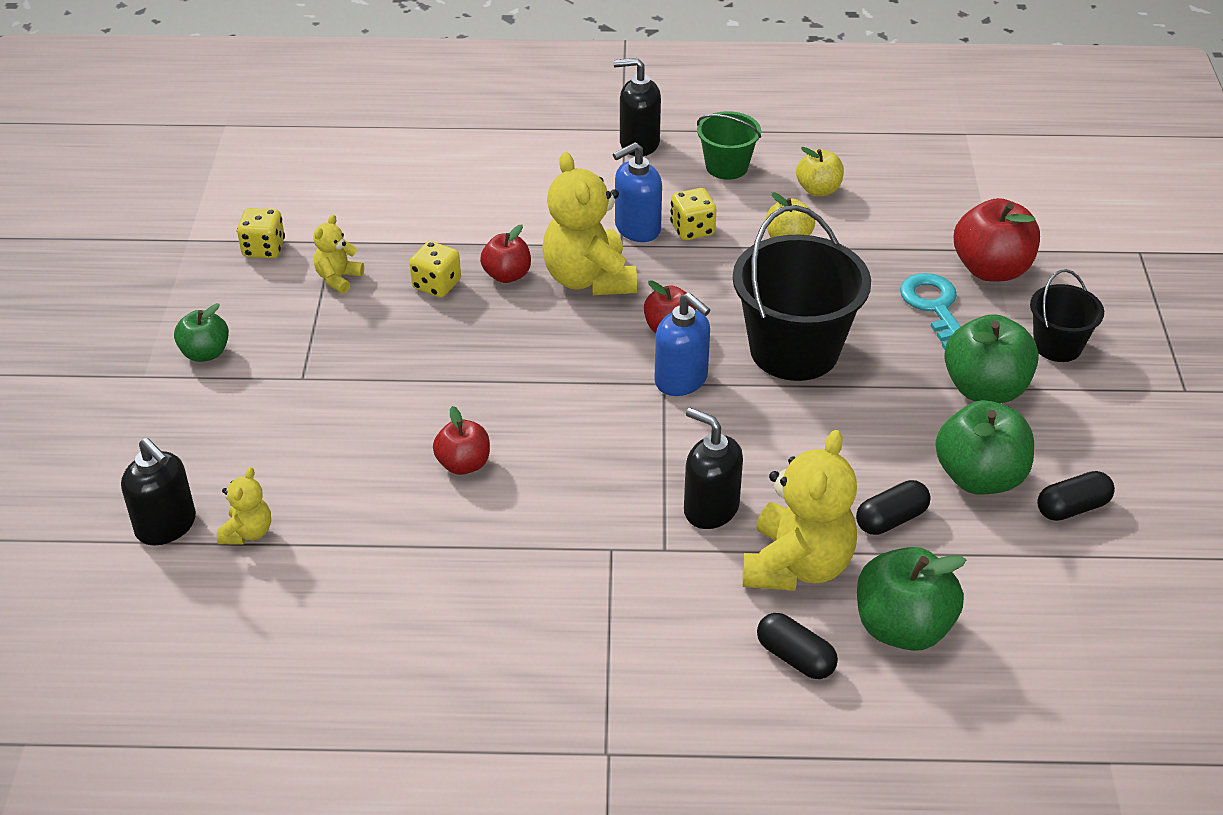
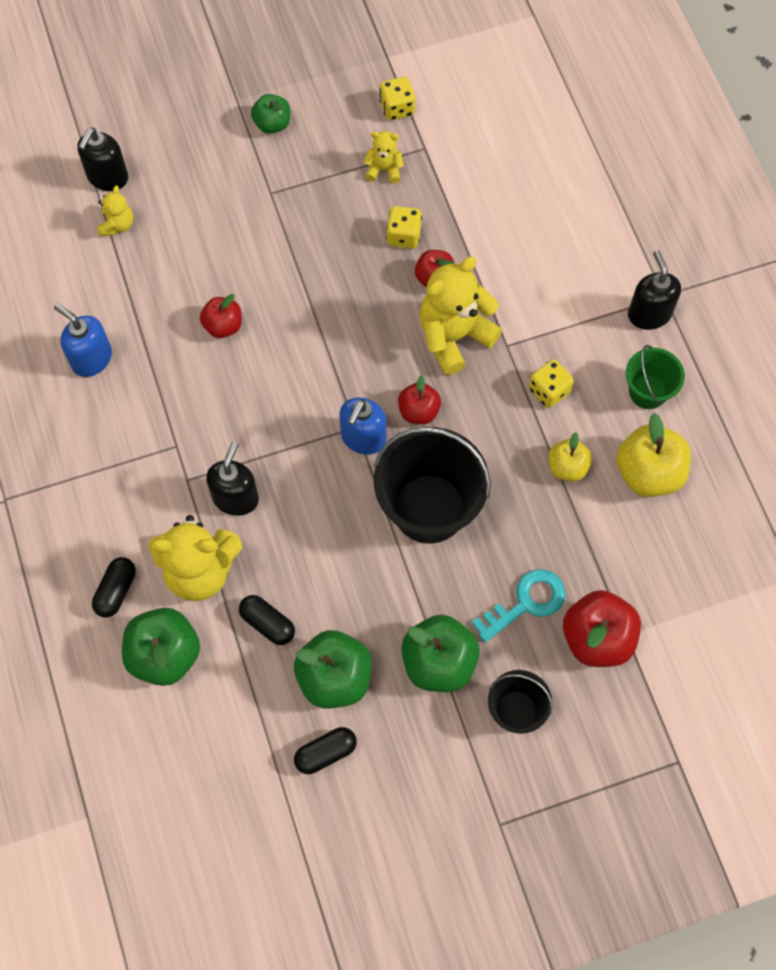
camera: 70 degrees right, 25 degrees up
yellow teddy bear [217,467,271,545] -> yellow teddy bear turned 75 degrees counterclockwise [98,186,133,236]
blue soap dispenser [613,142,662,242] -> blue soap dispenser moved to [54,303,112,377]
yellow apple [796,147,844,196] -> yellow apple [616,413,691,497], size x1.68
black capsule [1037,471,1115,521] -> black capsule turned 75 degrees counterclockwise [294,727,357,774]

